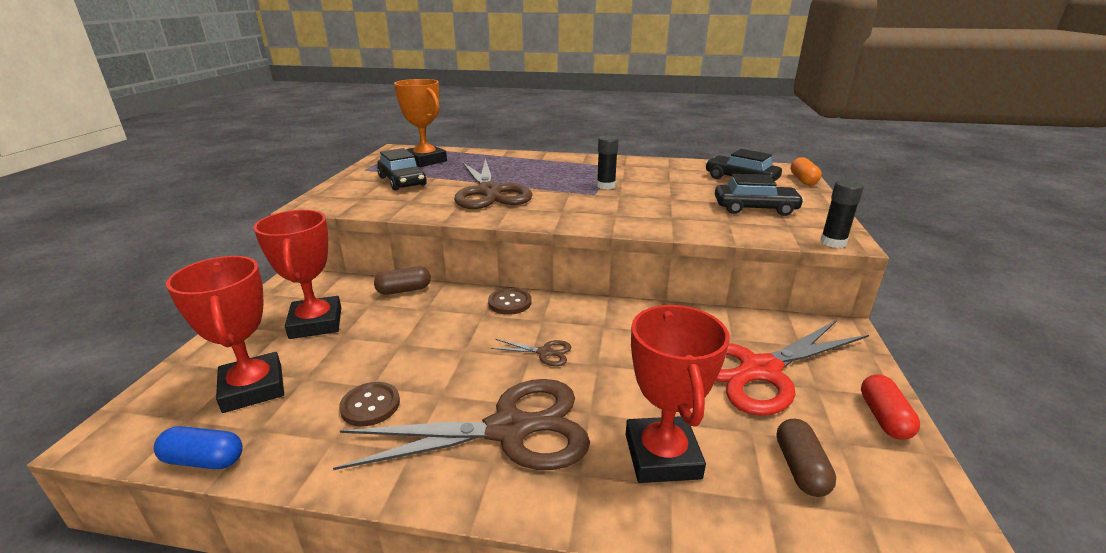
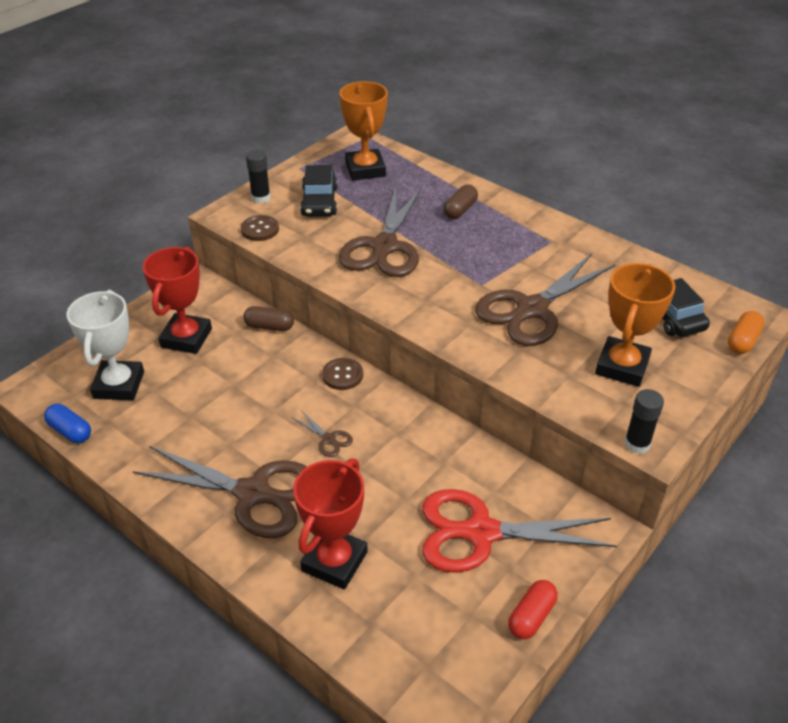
camera: 30 degrees right, 15 degrees up
red trophy [166,256,284,413] -> white trophy [66,290,144,400]
brown button [339,382,400,426] -> brown button moved to [241,215,279,241]
black glue stick [597,136,619,189] -> black glue stick moved to [246,150,271,203]
black car [715,174,804,216] -> orange trophy [595,263,675,387]
brown capsule [776,419,836,497] -> brown capsule moved to [444,185,478,219]
none -> brown scissors [475,253,616,346]

